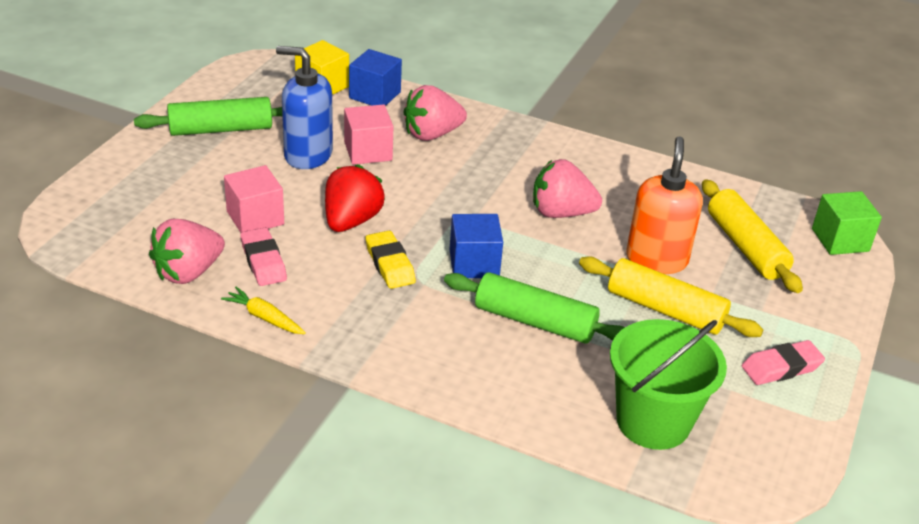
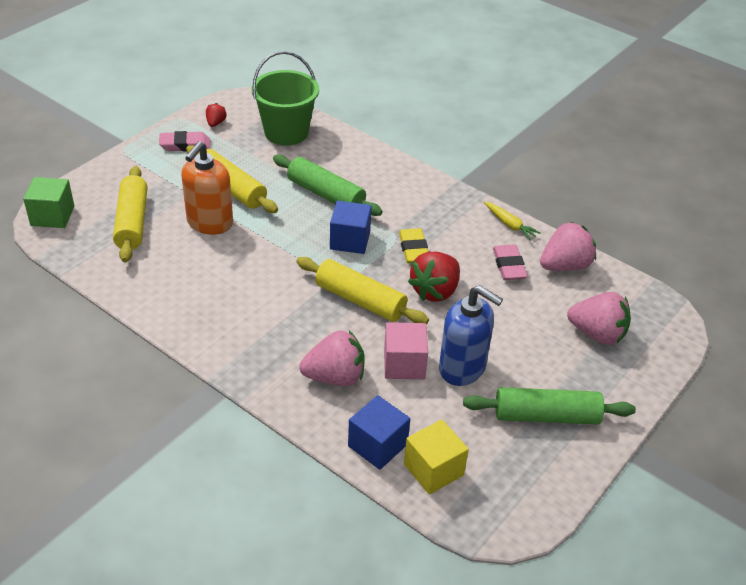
camera: 165 degrees left, 5 degrees up
pink cube [224,165,284,233] -> none
pink strawberry [533,159,602,218] -> pink strawberry moved to [567,292,631,345]
none -> red strawberry [206,103,227,127]
none -> yellow rolling pin [296,257,429,325]

